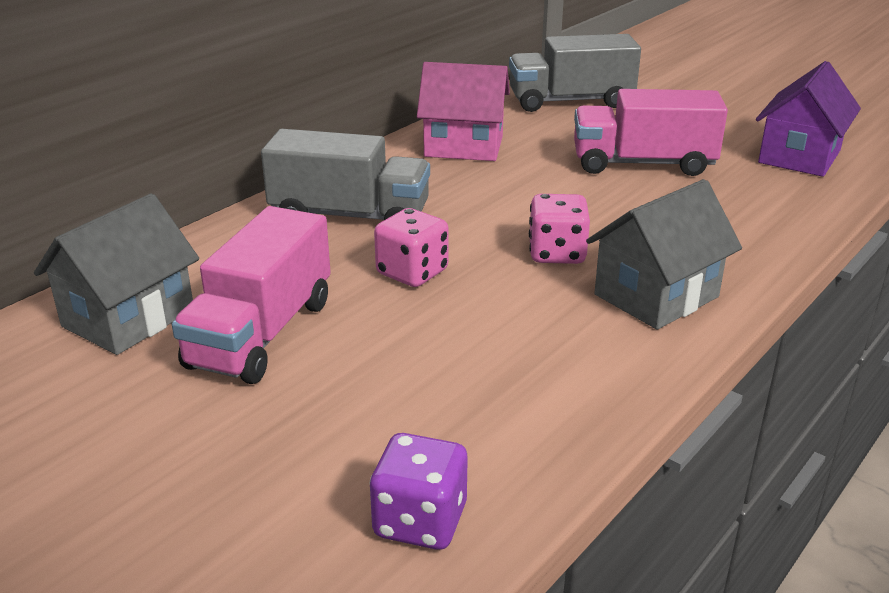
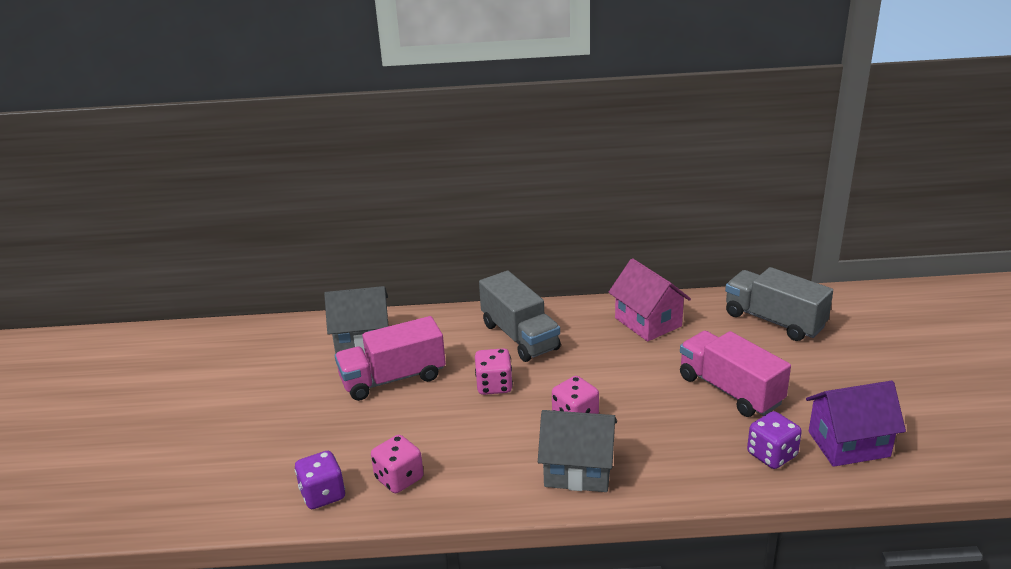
camera: 50 degrees right, 0 degrees up
none -> pink dice [371,435,424,493]
none -> purple dice [747,411,802,469]

